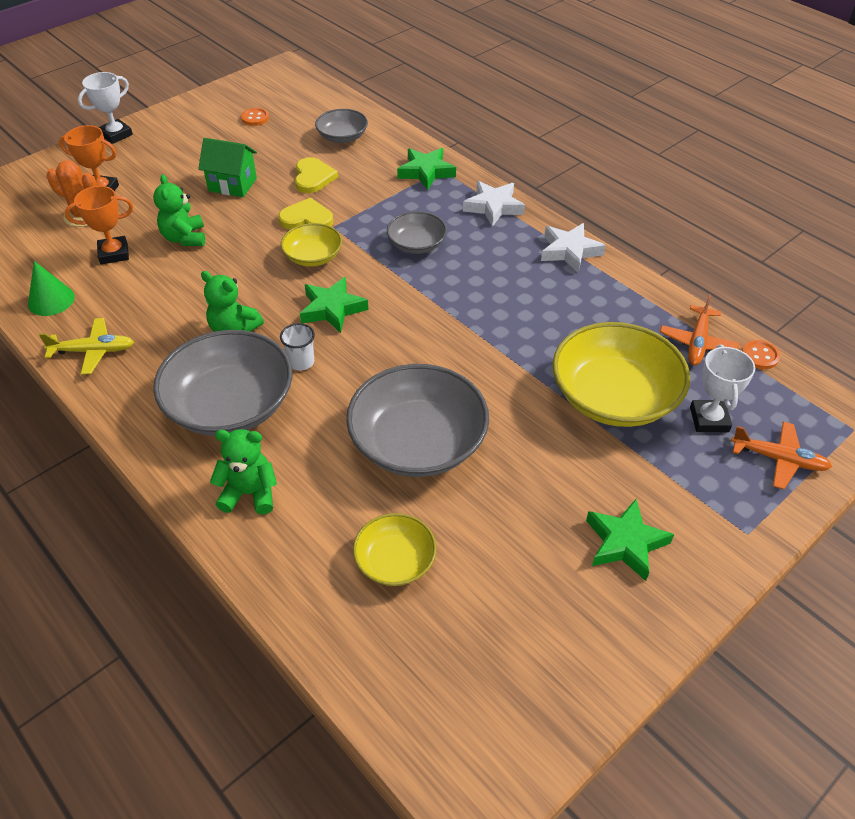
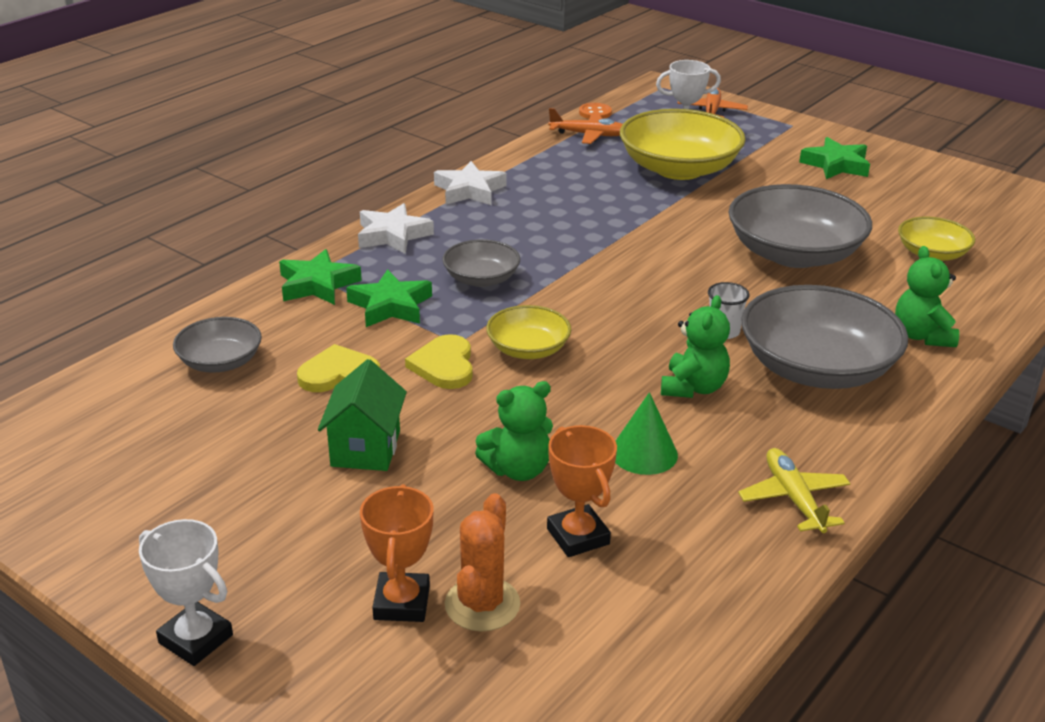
camera: 100 degrees left, 15 degrees down
green cone [28,261,75,316] -> green cone moved to [615,392,678,475]
orange button [241,108,269,126] -> none
green star [300,277,368,333] -> green star moved to [346,269,432,327]

